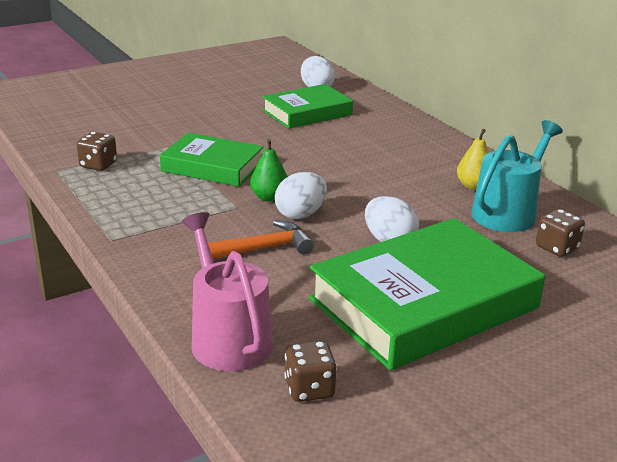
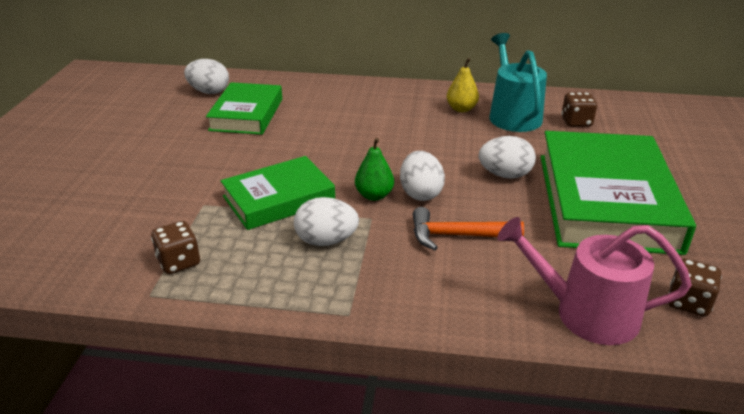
camera: 50 degrees left, 5 degrees up
orange hammer [208,220,314,259] -> orange hammer turned 105 degrees counterclockwise [413,207,524,250]
none -> white egg [294,197,359,246]

